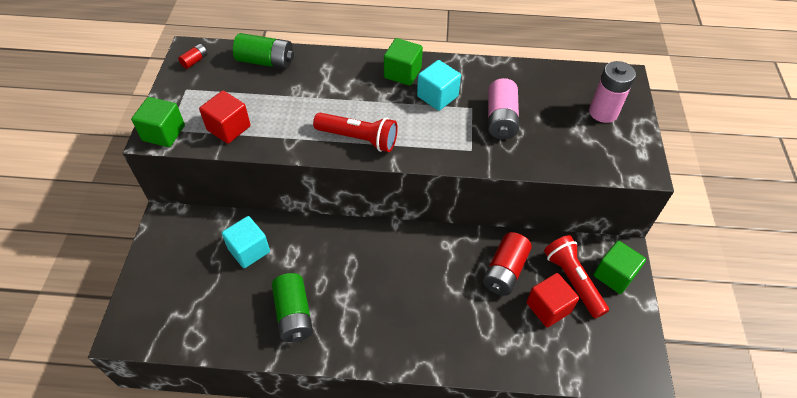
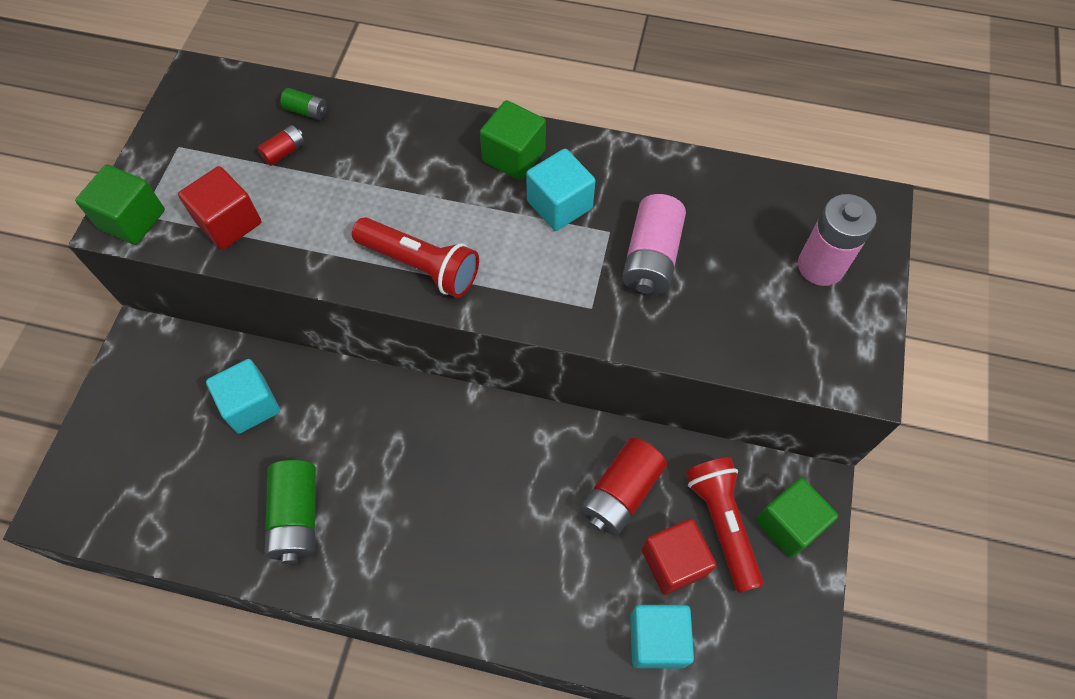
camera: 10 degrees right, 10 degrees up
red battery [178,44,207,69] -> red battery moved to [257,125,305,166]
green battery [233,33,294,69] -> green battery [280,88,327,120], size x0.49
none -> turquoise cube [630,605,694,668]

